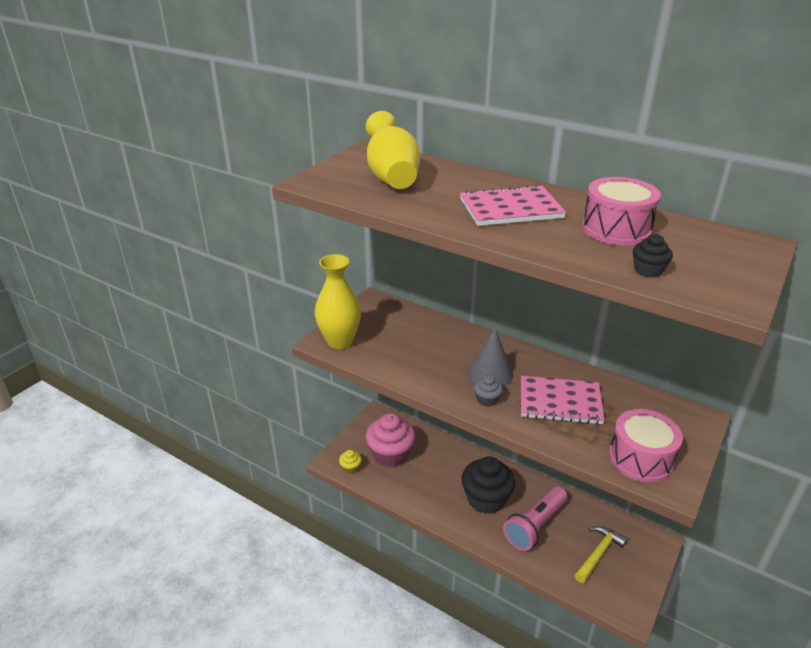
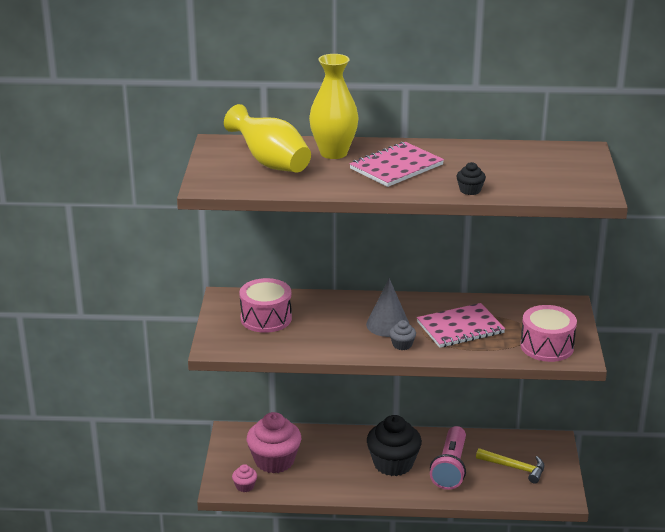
camera: 30 degrees left, 5 degrees down
yellow vase [315,254,361,349] -> yellow vase moved to [309,54,358,159]
yellow cupcake [339,450,362,474] -> pink cupcake [232,464,257,492]
yellow hammer [575,526,628,583] -> yellow hammer turned 105 degrees clockwise [476,448,544,484]
pink drum [582,177,661,246] -> pink drum moved to [239,278,292,333]
black cupcake [633,234,673,277] -> black cupcake moved to [456,162,486,195]

